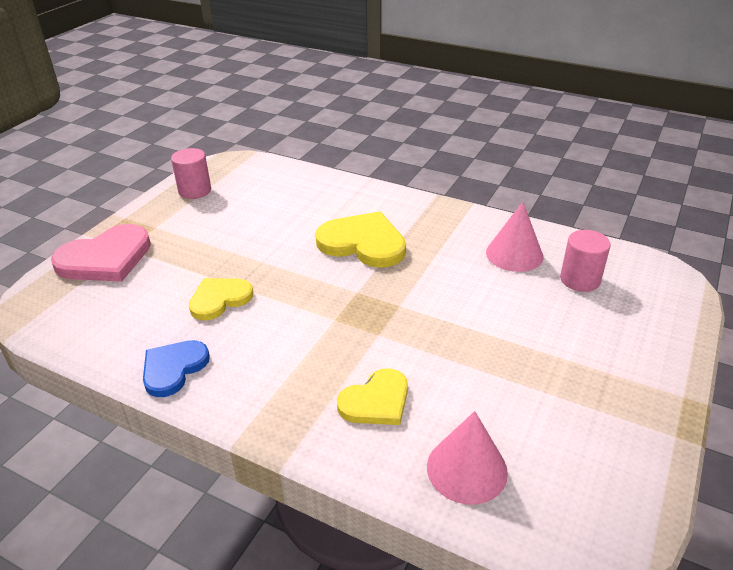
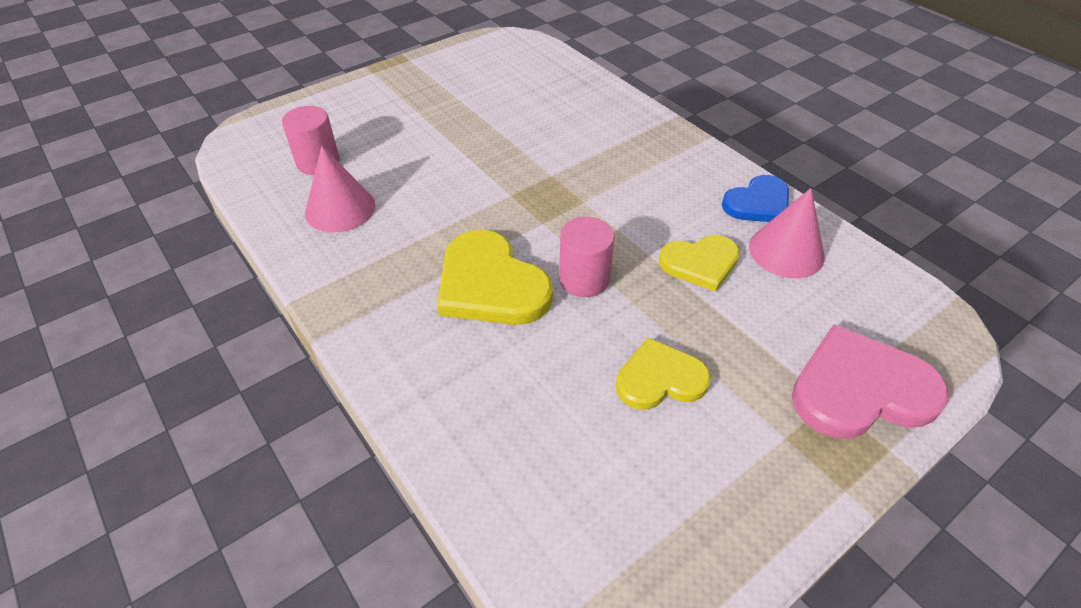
camera: 155 degrees left, 10 degrees up
pink cylinder [171,148,211,199] -> pink cylinder moved to [559,217,614,297]
yellow heart [337,368,408,425] -> yellow heart moved to [616,337,711,410]
pink cone [427,411,508,505] -> pink cone moved to [749,188,825,278]

